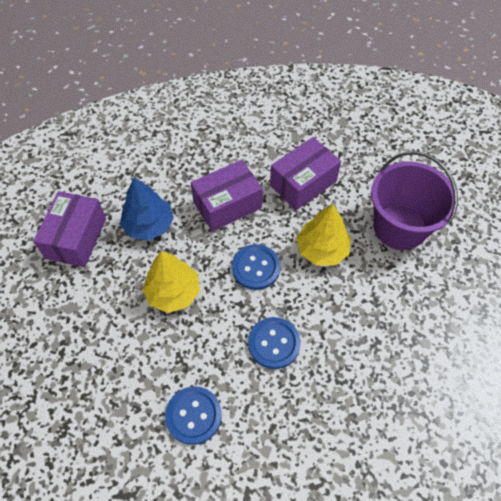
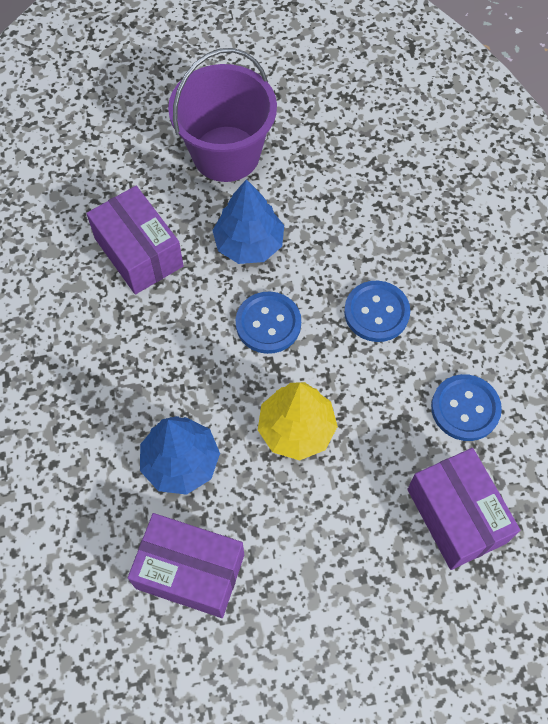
camera: 85 degrees left, 5 degrees up
purple box [191,160,263,232] -> purple box moved to [407,448,520,570]
yellow tree [296,204,351,266] -> blue tree [212,179,284,264]

